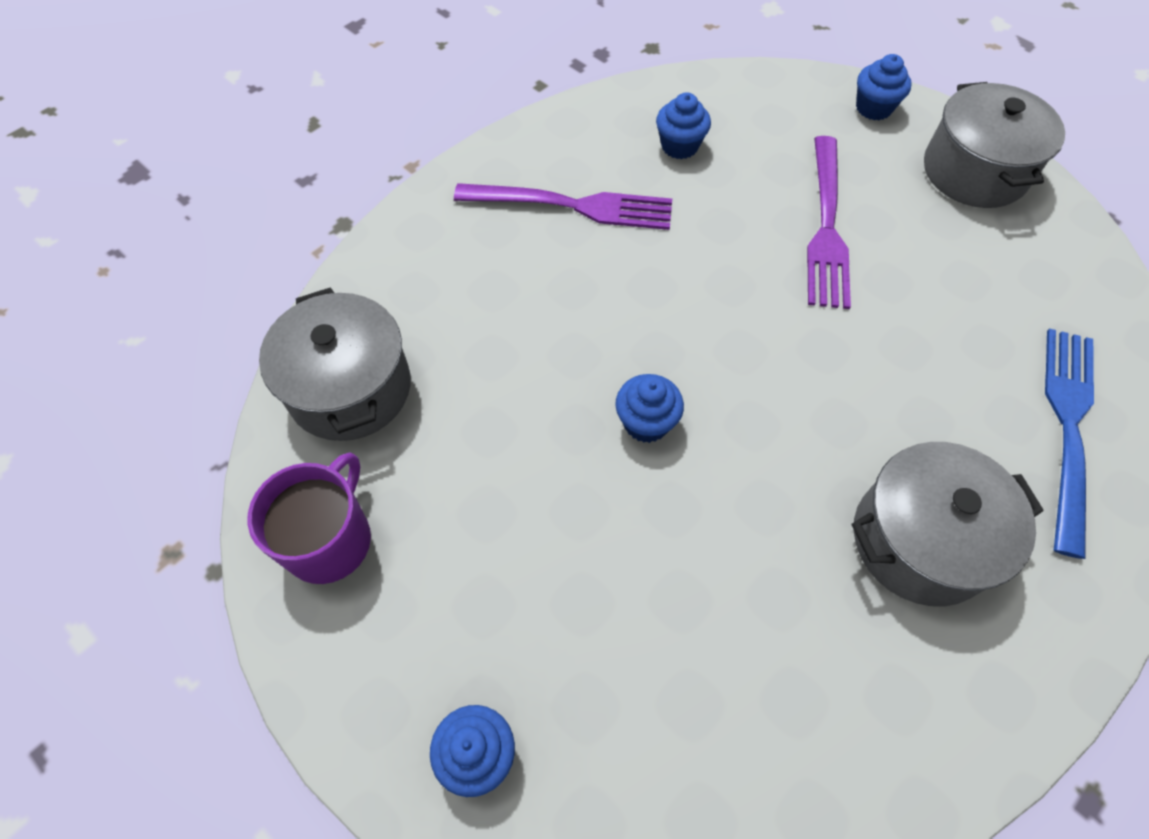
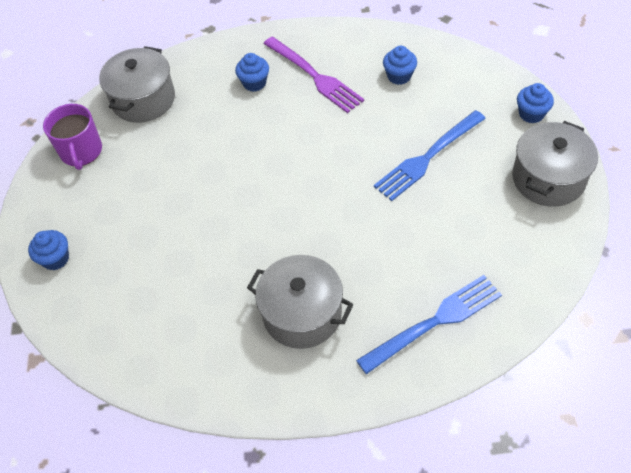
camera: 45 degrees right, 5 degrees down
purple mug [248,452,371,584] -> purple mug turned 105 degrees clockwise [43,104,102,170]
blue cupcake [615,374,684,443] -> blue cupcake moved to [235,53,269,92]
purple fork [807,136,851,309] -> blue fork [374,110,486,201]

